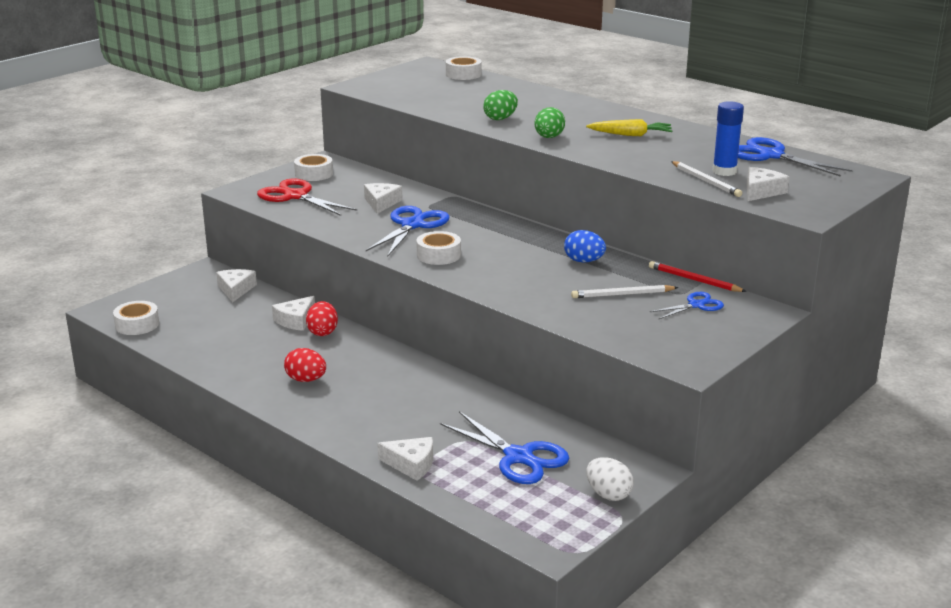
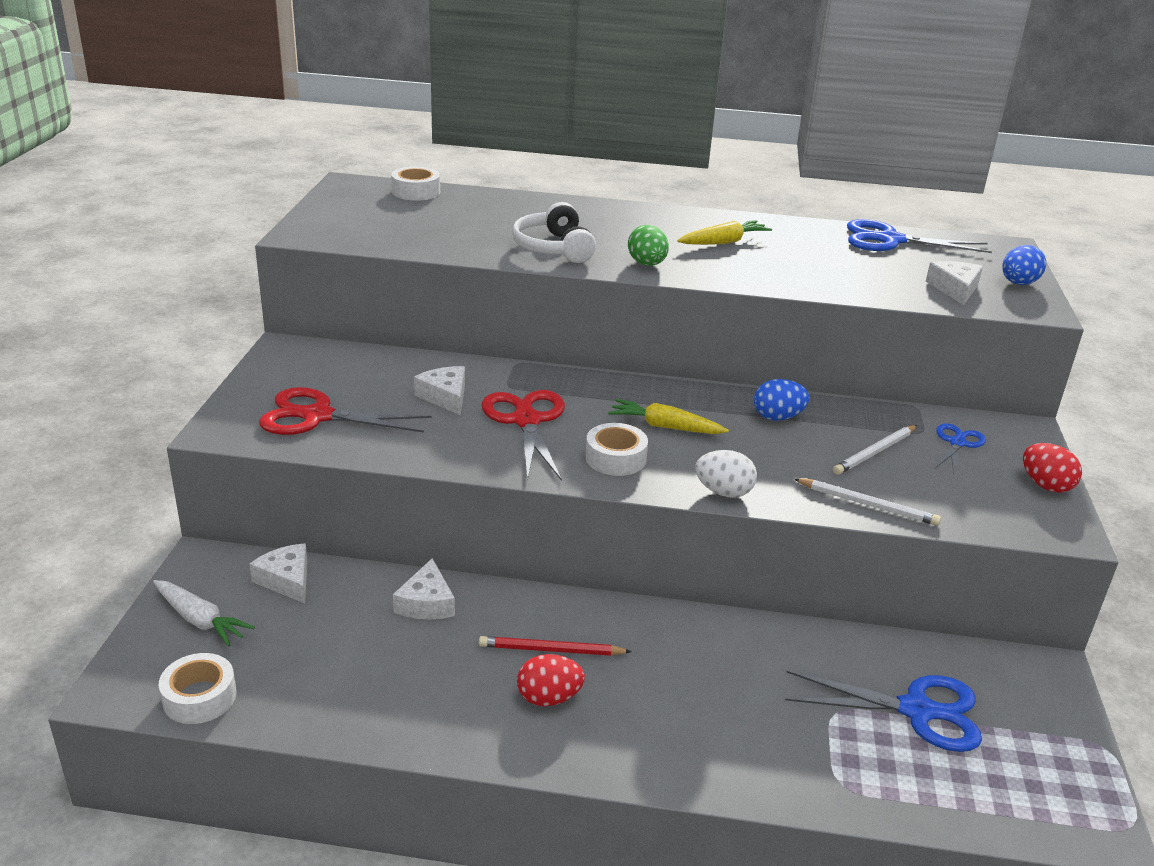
camera: 35 degrees left, 5 degrees up
white tape [294,154,333,181] -> none
red egg [306,301,338,336] -> red egg moved to [1023,443,1082,493]
blue scissors [366,206,450,256] -> red scissors [482,390,565,481]
white cheese [377,437,433,481] -> none
green egg [483,90,518,120] -> white headphones [512,202,596,263]
white egg [586,457,634,501] -> white egg moved to [695,450,757,498]
red pencil [649,261,747,292] -> red pencil moved to [479,636,632,656]
white pencil [671,161,742,197] -> white pencil moved to [794,478,941,526]
blue glue stick [712,101,744,176] -> none
none -> white carrot [153,580,255,647]
none -> yellow carrot [608,399,729,434]
none -> blue egg [1002,245,1046,285]

